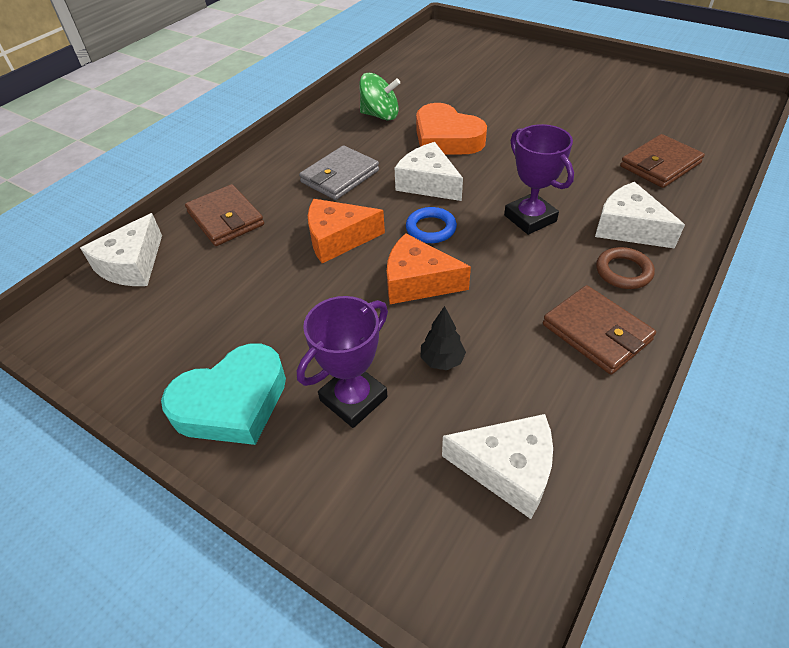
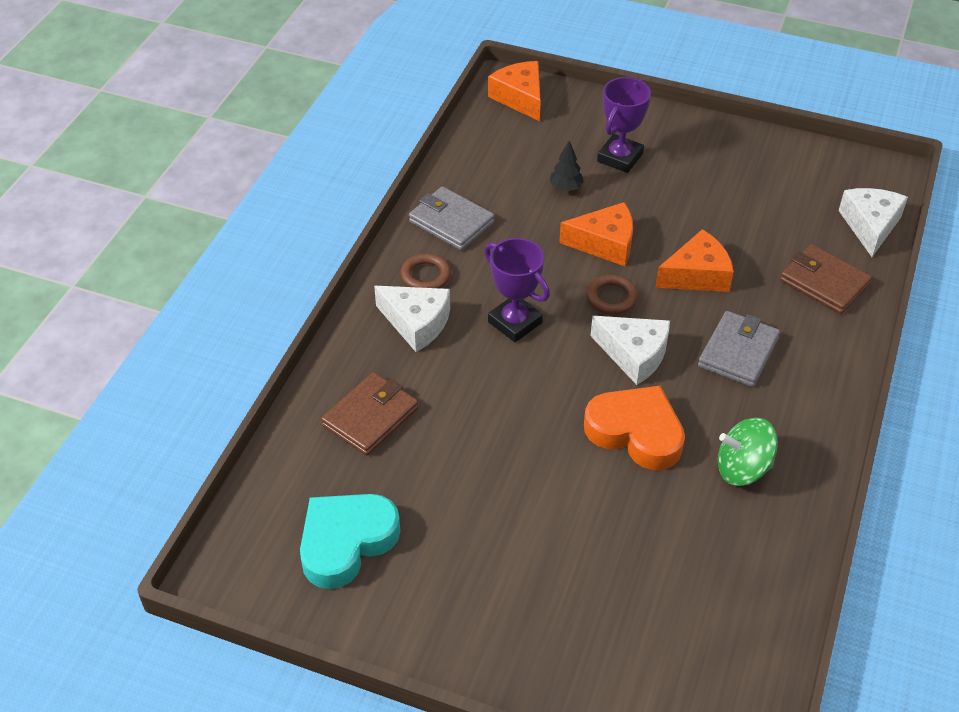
camera: 165 degrees right, 0 degrees up
turquoise heart [161,343,286,445] -> turquoise heart moved to [300,494,400,589]
blue ring [406,207,457,243] -> brown ring [586,275,638,315]
white cheese [442,414,553,519] -> none
brown wallet [543,285,656,375] -> grey wallet [409,186,495,250]
none -> orange cheese [488,61,541,121]

